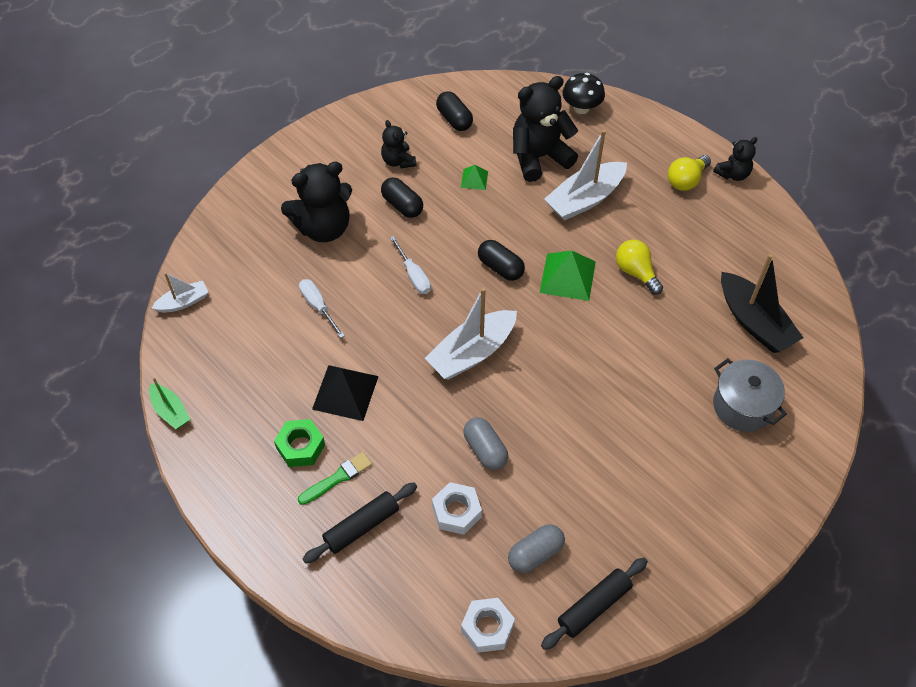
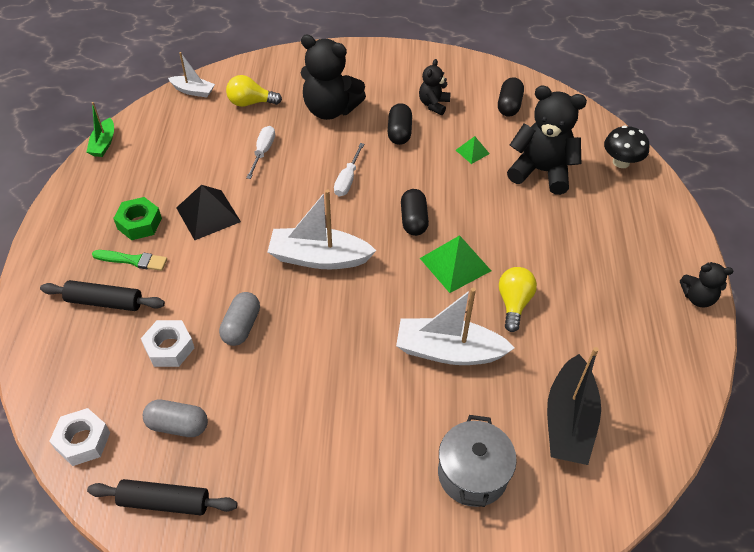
camera: 45 degrees right, 5 degrees down
white boat [544,130,627,221] -> white boat moved to [396,287,515,365]
yellow light bulb [668,155,711,191] -> yellow light bulb moved to [226,75,282,107]

